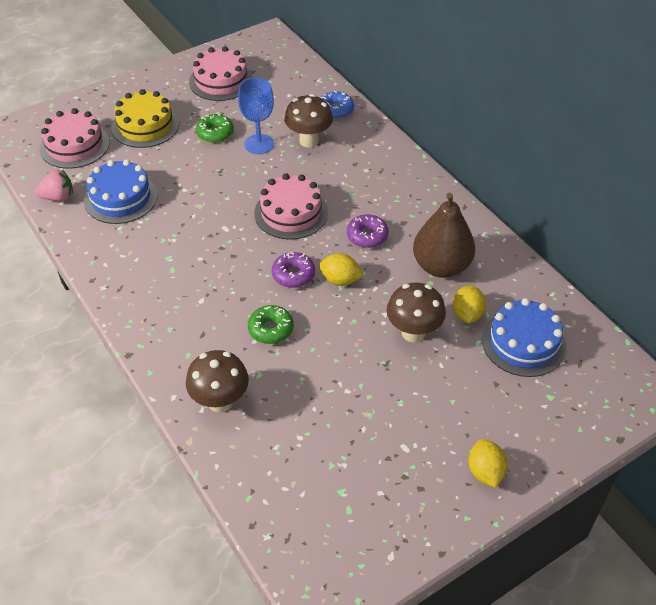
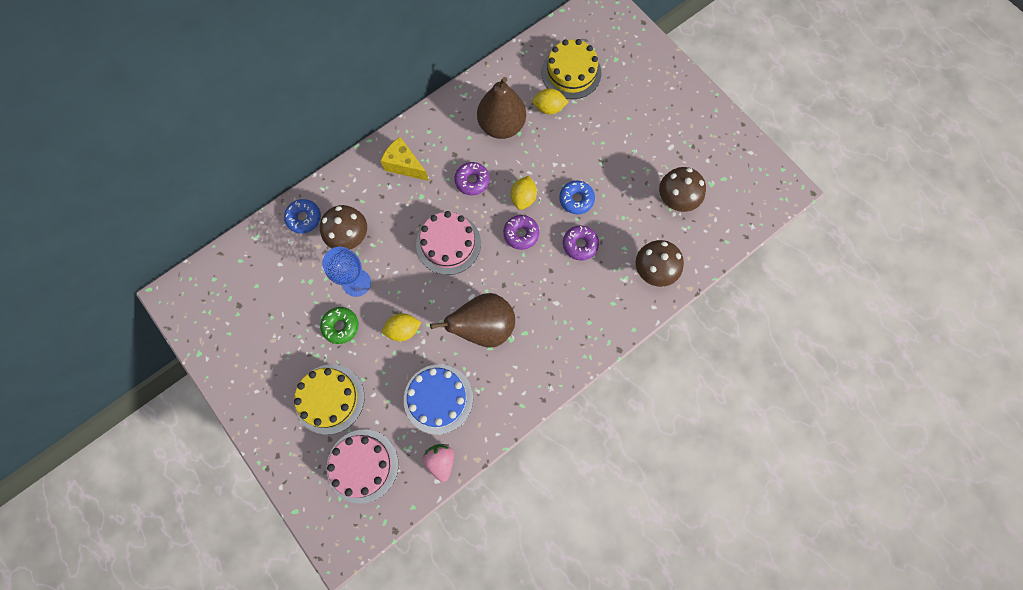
camera: 95 degrees left, 25 degrees up
pink cake [189,46,253,101] -> none
green donut [248,305,294,344] -> purple donut [563,226,599,260]
brown mushroom [386,283,446,343] -> brown mushroom moved to [659,167,706,212]
yellow lemon [468,439,508,488] -> yellow lemon moved to [382,313,422,341]
blue cake [482,298,566,377] -> yellow cake [542,39,601,99]
none -> yellow cheese [381,137,429,181]
none -> brown pear [430,293,515,347]
none -> blue donut [559,181,595,214]

